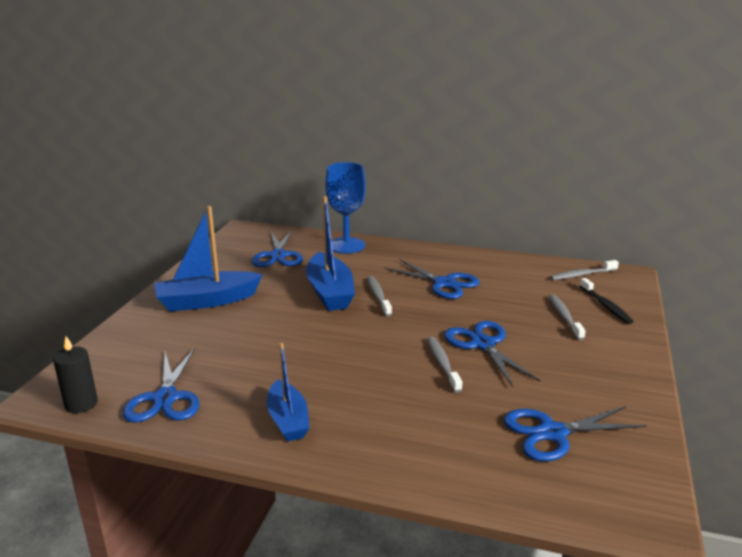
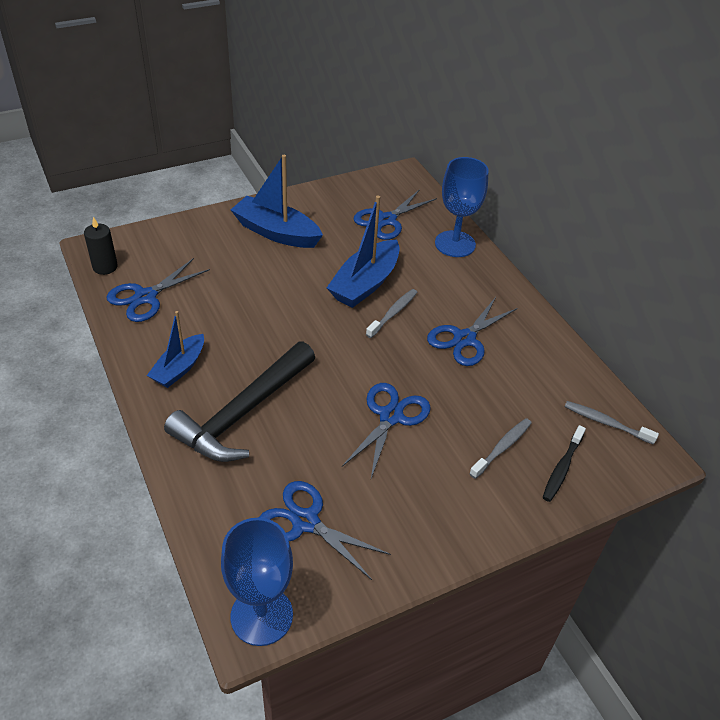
camera: 45 degrees right, 20 degrees up
blue scissors [385,259,480,299] -> blue scissors turned 45 degrees clockwise [427,297,518,366]
grey toothbrush [427,337,462,393] -> none
none -> black hammer [164,341,315,462]
none -> blue goblet [221,518,293,646]

